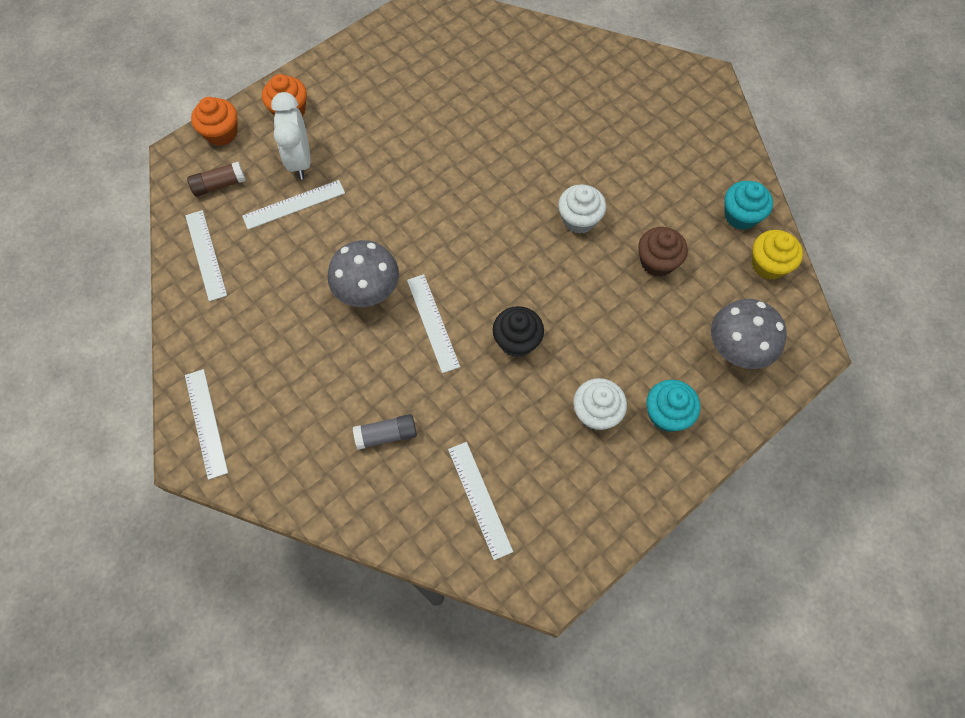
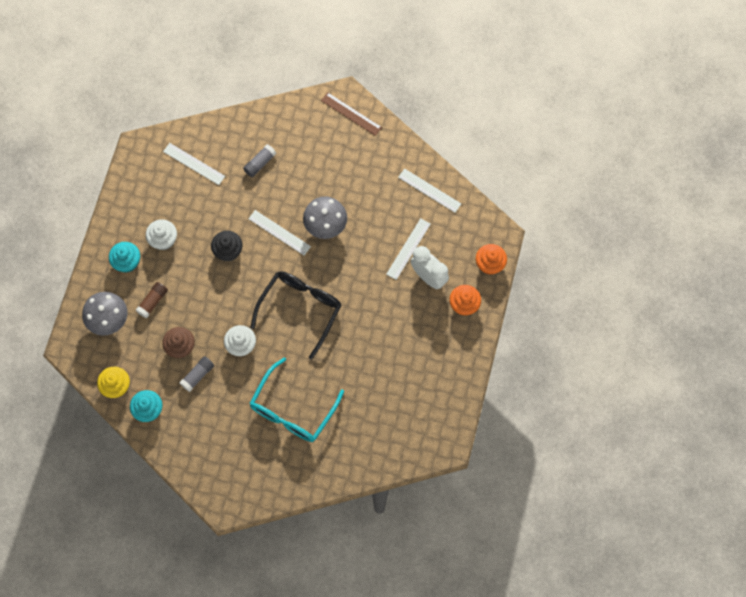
camera: 145 degrees right, 5 degrees up
white ruler [185,369,228,480] -> brown ruler [321,92,382,136]
brown glue stick [187,161,246,197] -> brown glue stick moved to [136,282,168,318]
none -> grey glue stick [179,356,214,392]
none -> turquoise glasses [249,357,344,442]
none -> black glasses [250,271,341,359]

